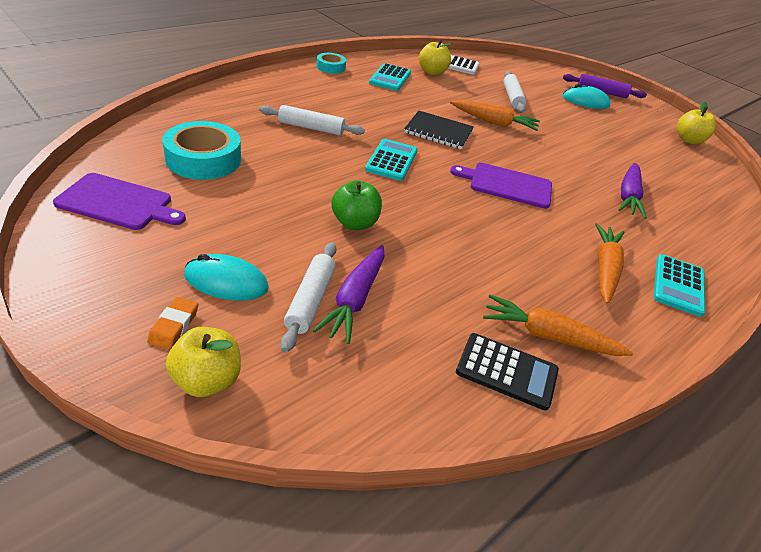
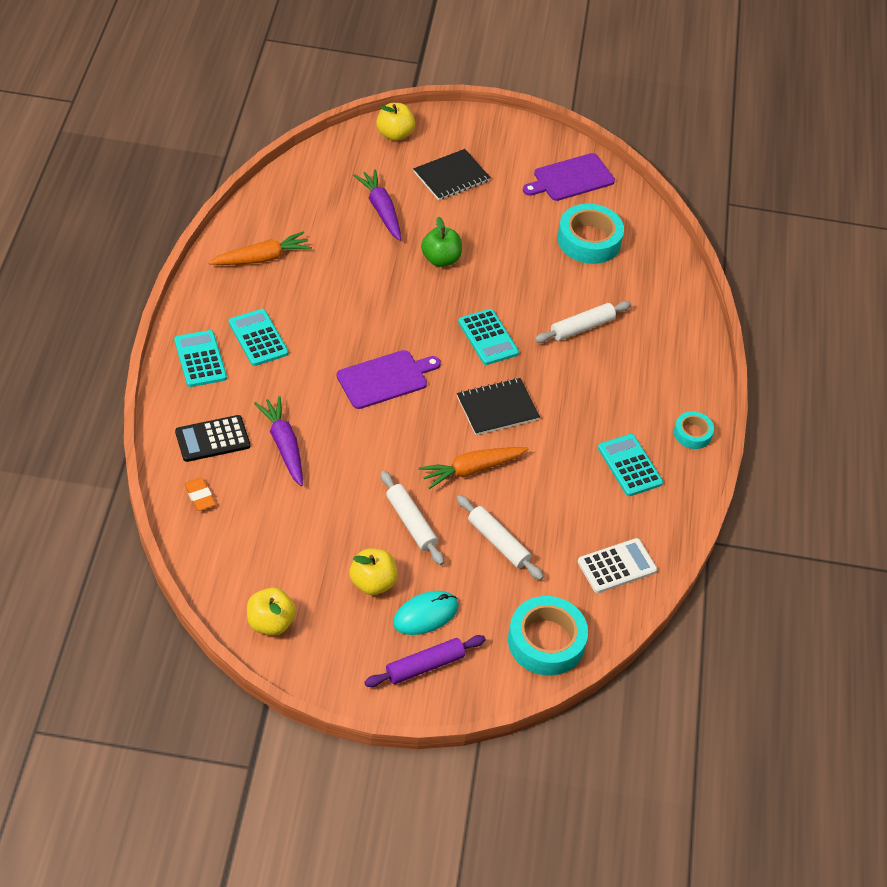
camera: 140 degrees right, 10 degrees up
orange eraser [147,297,199,350] -> orange eraser moved to [184,478,216,511]
turquoise mouse [184,254,269,301] -> black notebook [413,149,491,200]
white rolling pin [281,242,337,353] -> white rolling pin moved to [381,471,444,565]
yellow apple [419,40,453,75] -> yellow apple moved to [350,548,398,595]
black calculator [456,333,559,410] -> black calculator moved to [175,415,250,462]
orange carrot [595,223,624,304] -> turquoise calculator [229,309,288,366]
none -> turquoise tape [508,596,588,676]

